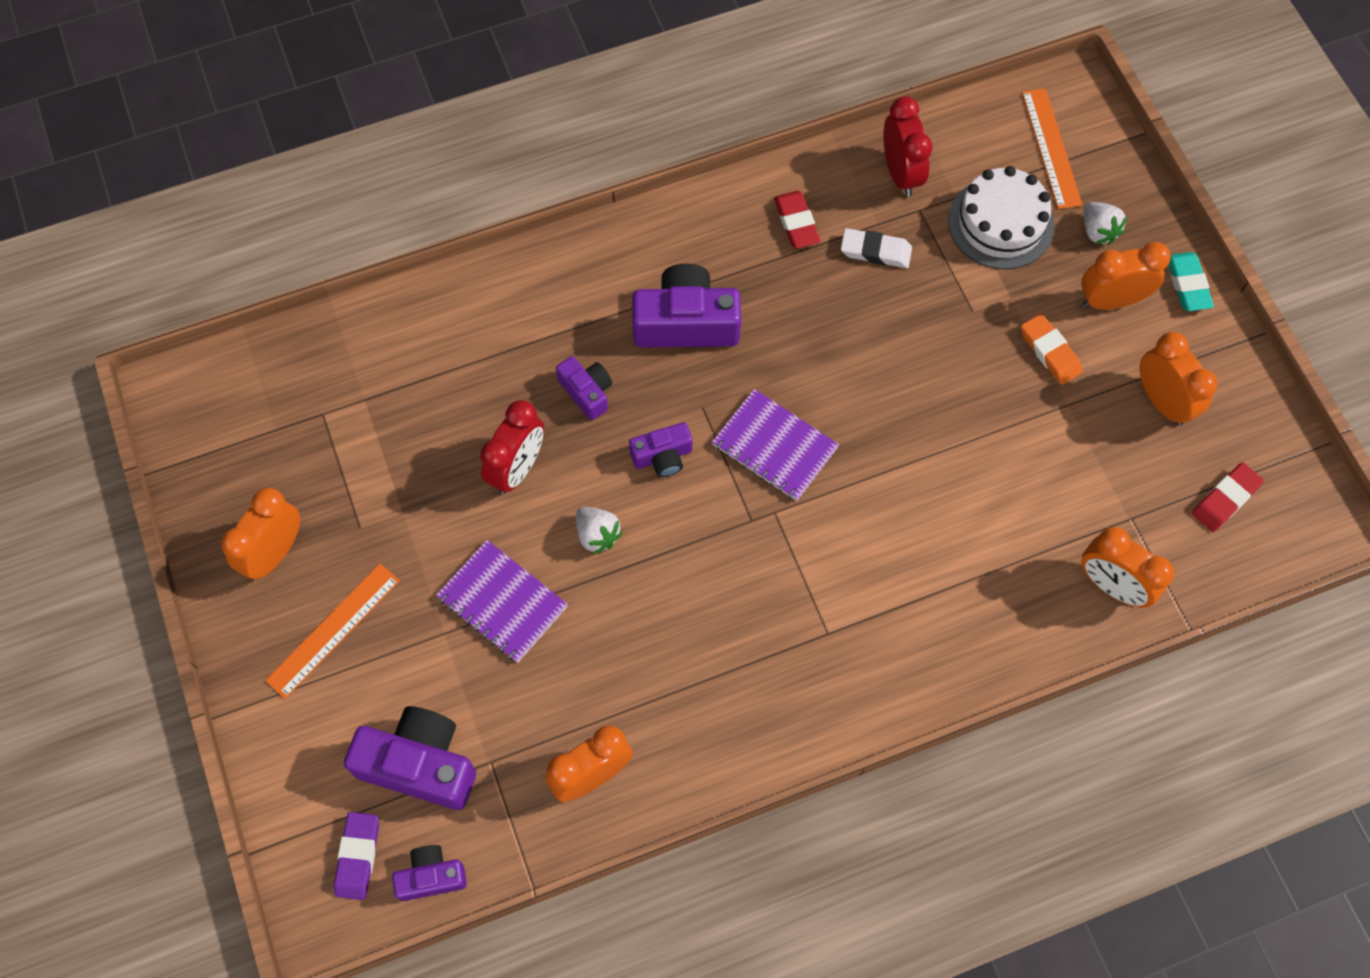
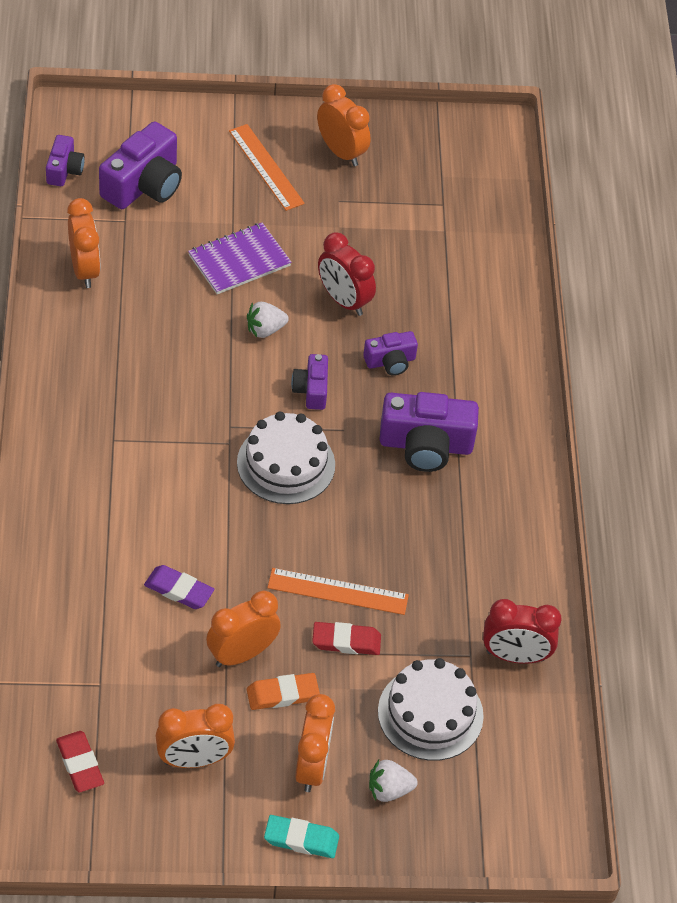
camera: 105 degrees right, 15 degrees down
purple eraser [334,812,379,900] -> purple eraser moved to [144,565,214,609]
purple camera [632,263,741,348] -> purple camera turned 75 degrees clockwise [379,392,479,472]
purple notebook [712,389,839,501] -> white cake [237,412,335,504]
red eraser [774,191,820,248] -> red eraser moved to [312,622,381,655]
white eraser [841,228,912,268] -> none
orange ruler [1022,88,1082,209] -> orange ruler moved to [267,568,409,615]
orange clock [1081,527,1174,608] -> orange clock moved to [206,591,281,667]

